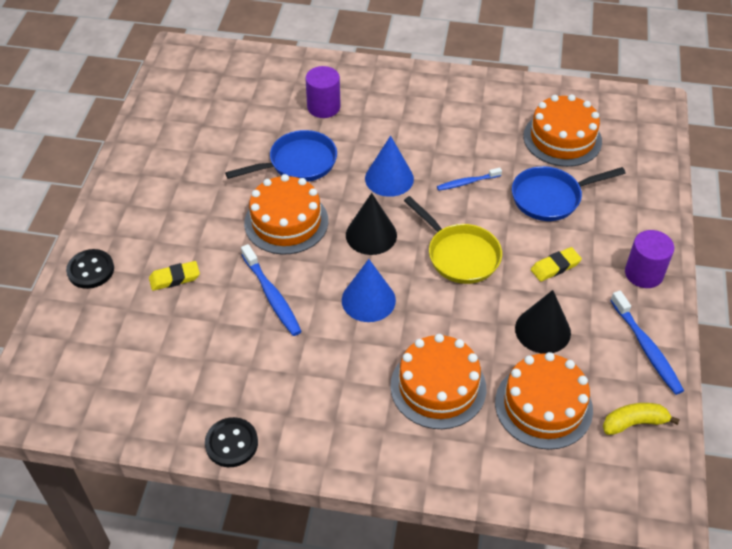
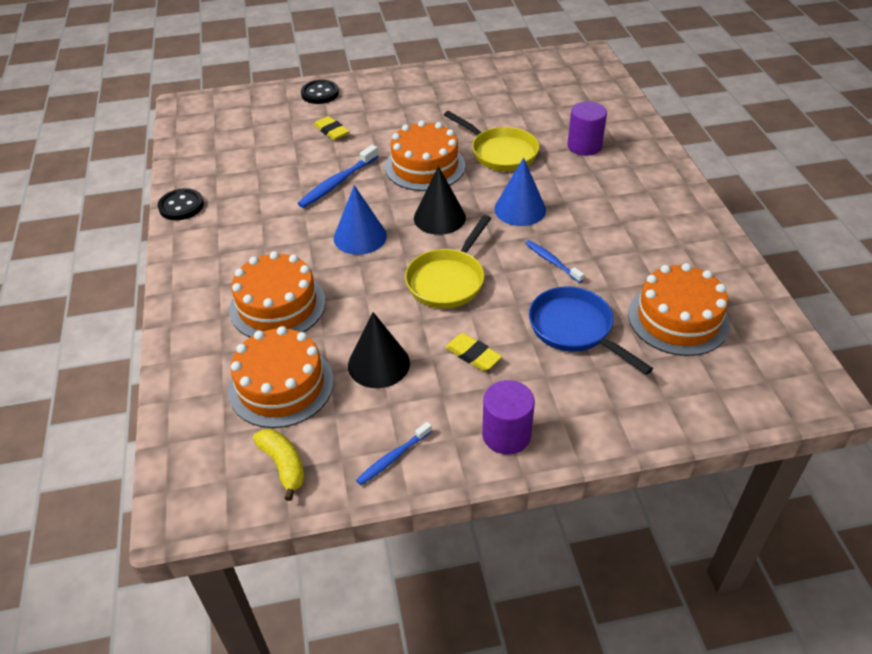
camera: 70 degrees right, 5 degrees down
blue pan [225,130,337,182] -> yellow pan [444,111,539,171]
blue toothbrush [610,291,684,395] -> blue toothbrush [356,422,432,485], size x0.63

